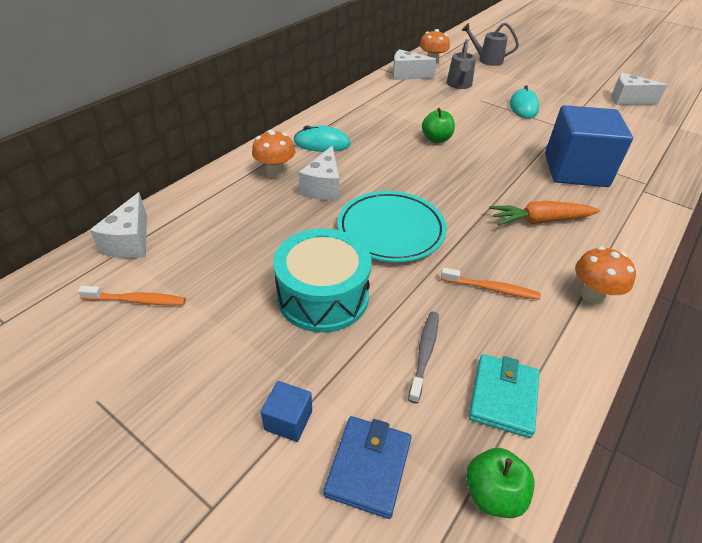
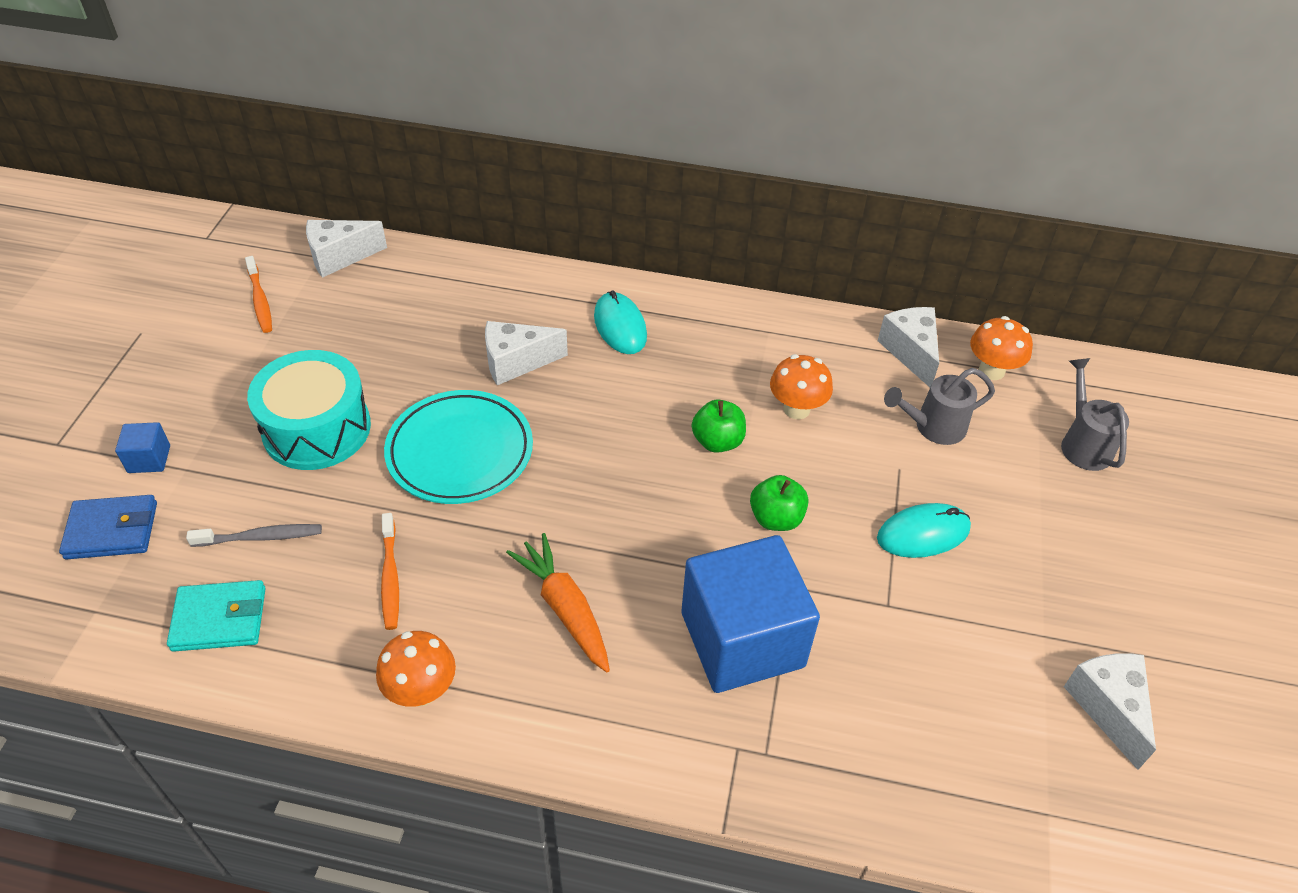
camera: 65 degrees right, 5 degrees up
orange mushroom [252,130,295,178] -> orange mushroom moved to [770,354,833,419]
green apple [466,448,535,518] -> green apple moved to [750,475,808,531]

